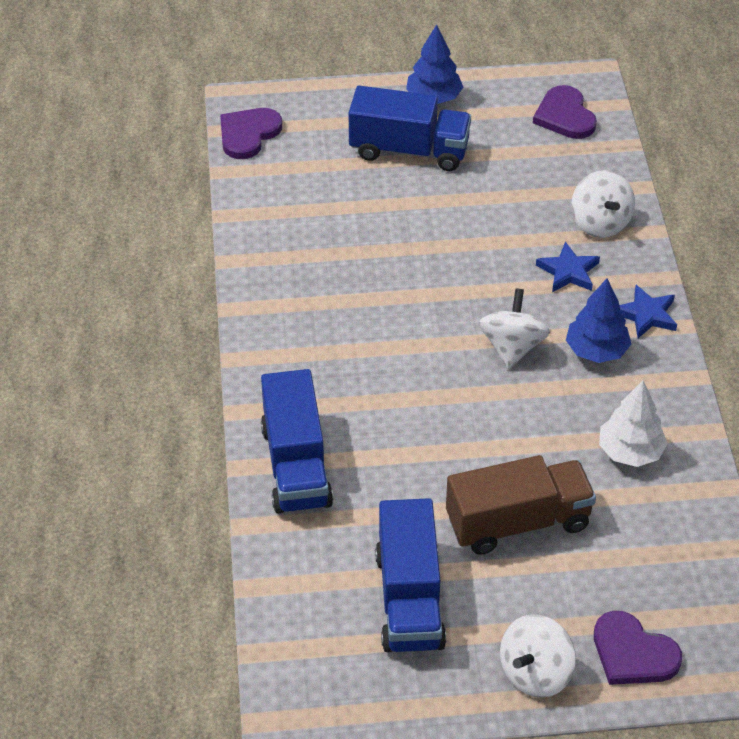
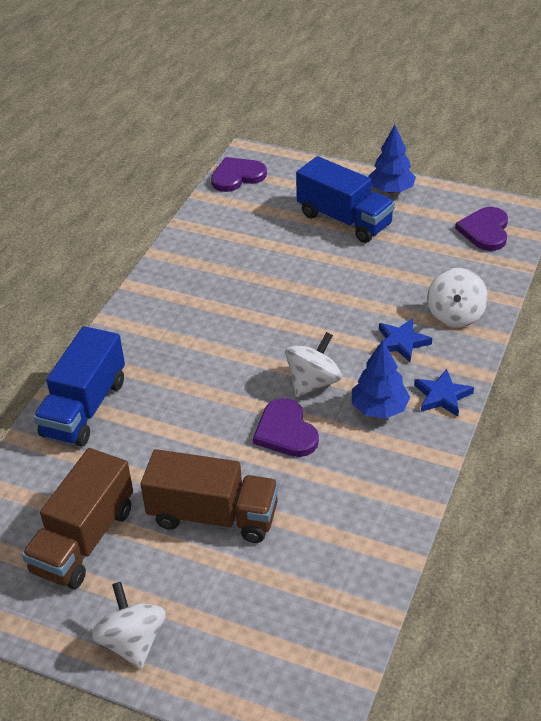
camera: 30 degrees right, 5 degrees down
blue truck [375,498,446,652] -> brown truck [22,448,133,589]
white spinning top [500,614,576,698] -> white spinning top turned 90 degrees clockwise [90,582,166,669]
purple heart [594,611,682,685] -> purple heart moved to [253,398,319,457]
white tree [599,381,668,467] -> none

